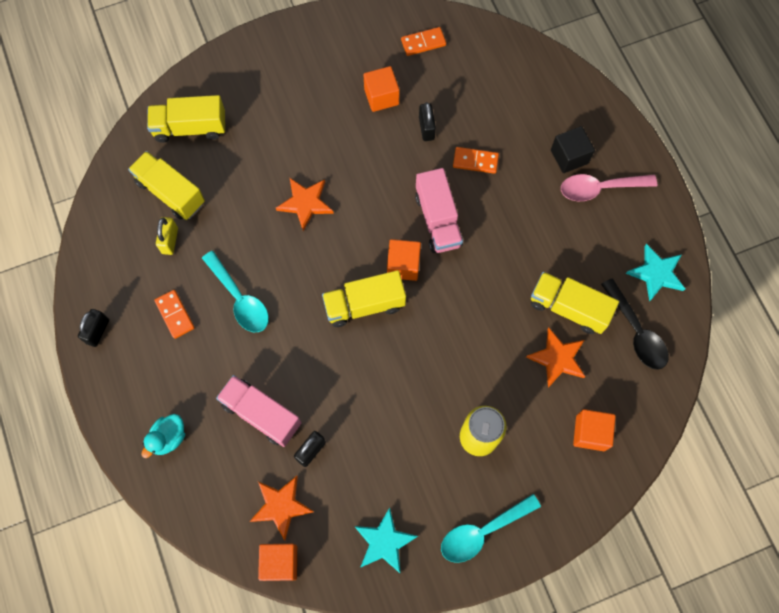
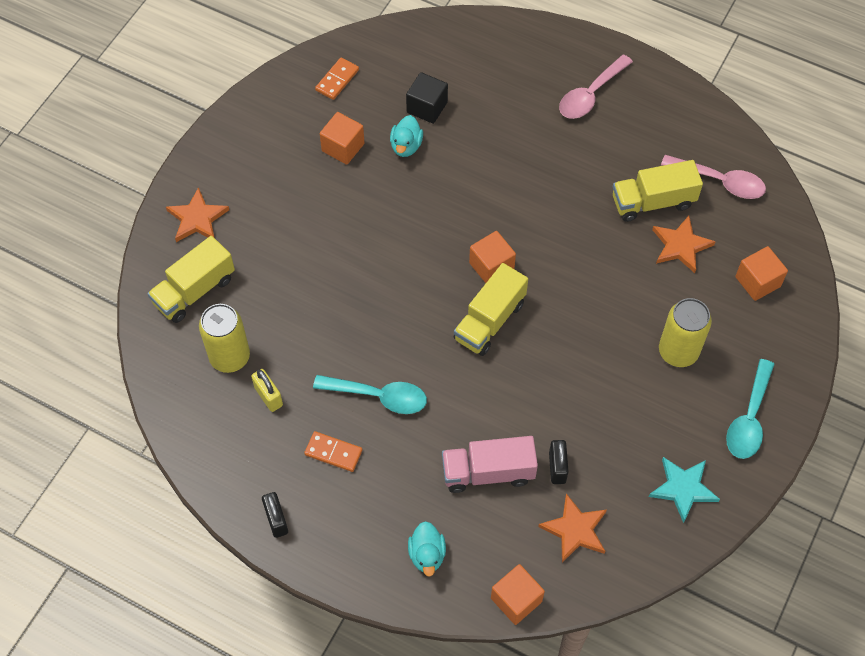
camera: 40 degrees left, 10 degrees down
yellow truck [128,151,205,220] -> yellow can [199,304,250,373]
orange cube [258,544,297,581] -> orange cube moved to [491,564,545,625]
orange star [276,178,334,231] -> orange star moved to [166,187,229,242]
pink truck [415,168,463,253] -> none
black padlock [419,102,436,141] -> turquoise duck [390,115,423,157]
orange domino [453,147,499,174] -> none
black cube [551,126,595,173] -> black cube moved to [406,72,448,124]
black spoon [601,278,669,370] -> pink spoon [661,155,766,199]
turquoise star [626,244,685,302] -> none

